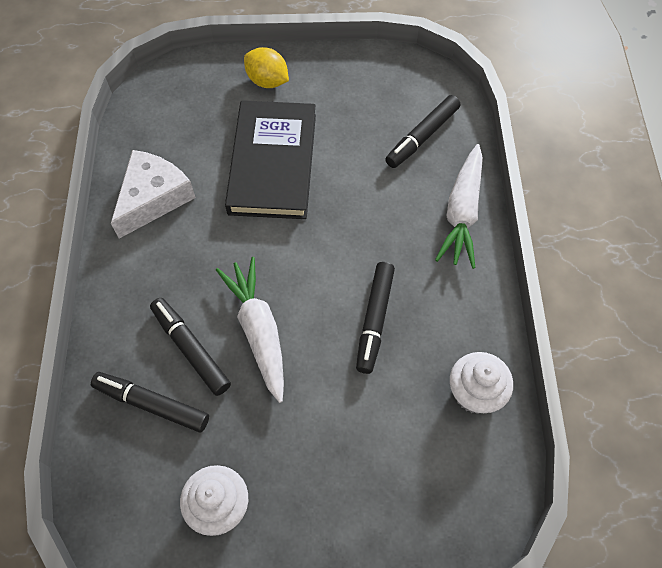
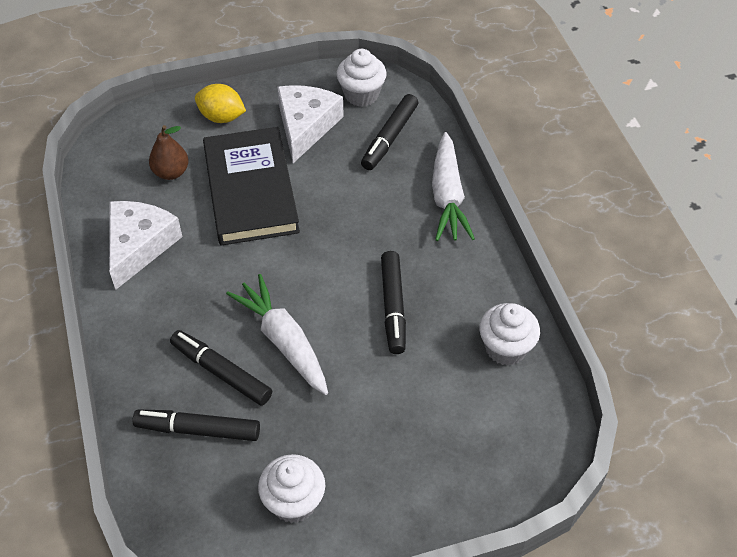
camera: 15 degrees left, 10 degrees down
none -> brown pear [149,125,189,180]
none -> white cheese [277,85,344,163]
none -> white cupcake [337,49,387,107]

